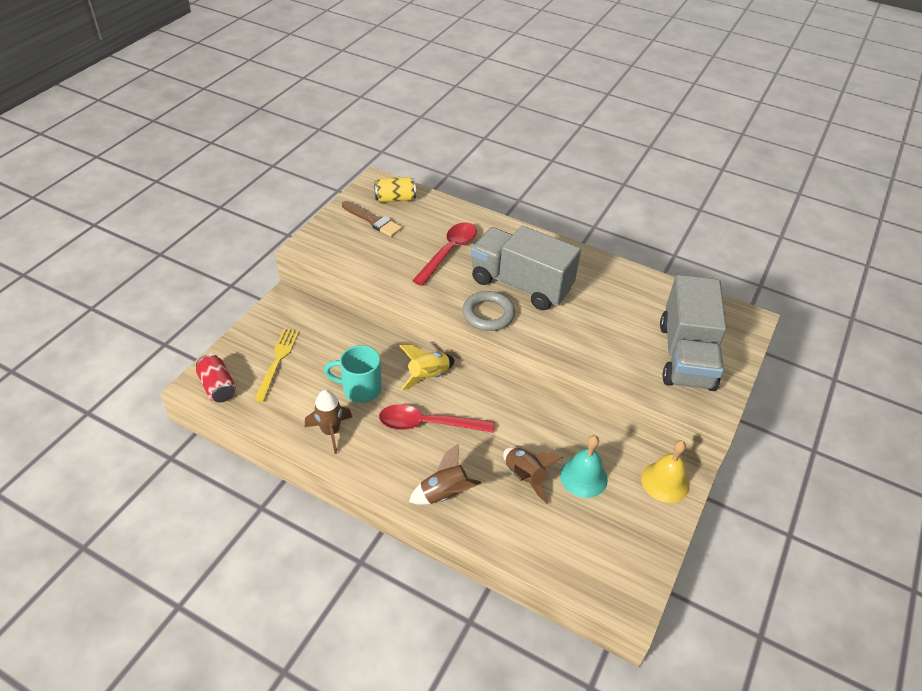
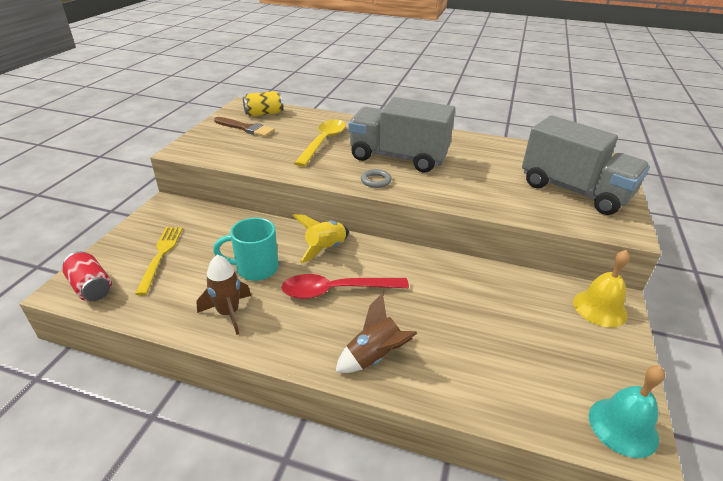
camera: 10 degrees left, 10 degrees down
red spoon [412,222,477,286] -> yellow spoon [294,120,346,167]
grey ring [463,291,515,331] -> grey ring [361,169,392,188], size x0.59
brown rocket [503,447,563,504] -> none
turquoise bell [560,435,608,498] -> turquoise bell moved to [589,366,665,458]
grey truck [660,275,727,391] -> grey truck turned 45 degrees counterclockwise [522,115,650,215]

